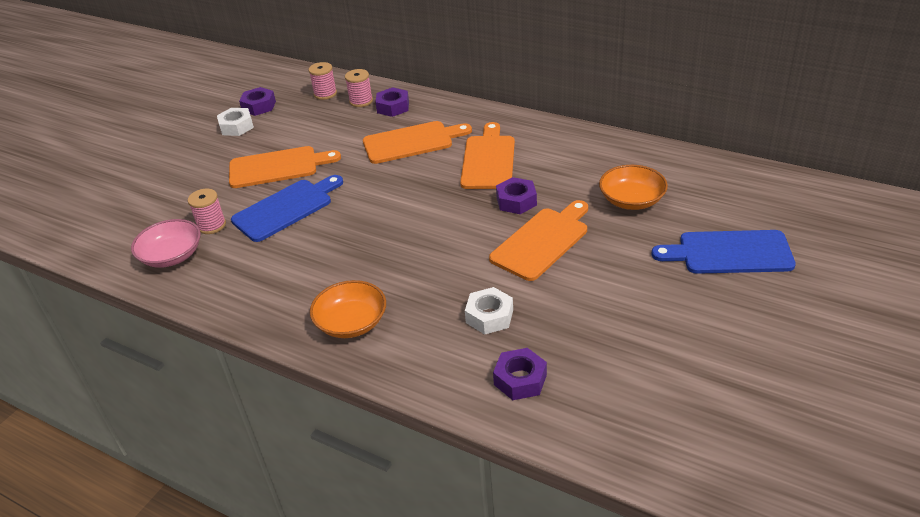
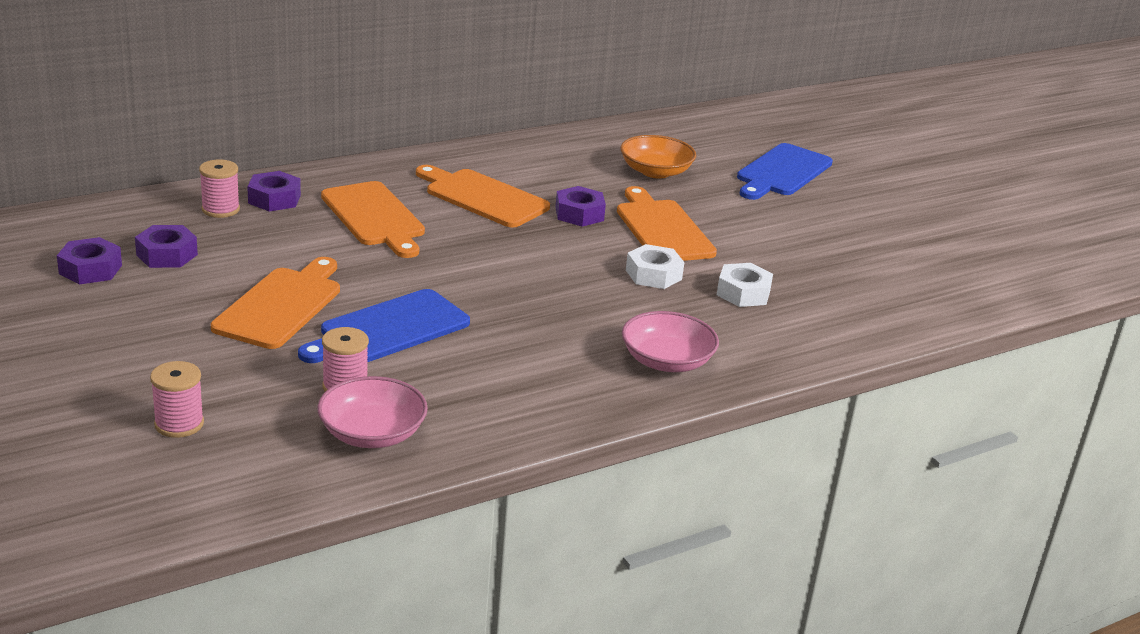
camera: 65 degrees left, 10 degrees down
white nut [217,108,254,136] -> white nut moved to [626,244,685,289]
blue cutting board [231,175,343,242] -> blue cutting board turned 120 degrees counterclockwise [298,289,470,363]
pink spool [308,62,337,100] -> pink spool moved to [150,361,204,438]
orange bowl [310,280,386,338] -> pink bowl [622,311,719,372]
orange cutting board [363,121,472,164] -> orange cutting board turned 135 degrees clockwise [321,181,425,258]
purple nut [493,348,547,400] -> purple nut moved to [135,225,198,268]

